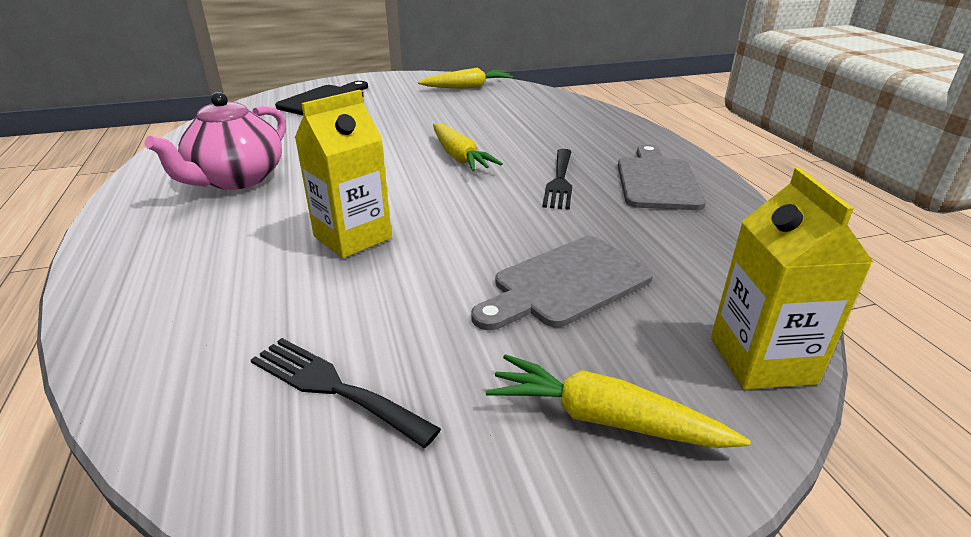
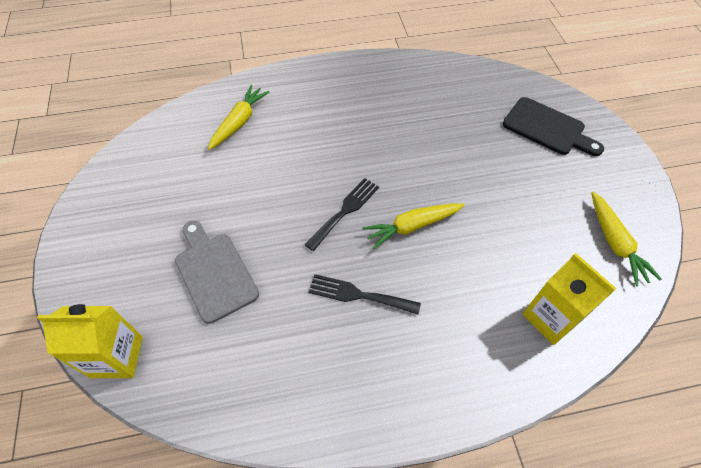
camera: 95 degrees right, 25 degrees up
pink teapot [145,92,286,190] -> none
black fork [251,338,441,448] -> black fork moved to [305,178,379,251]
yellow carton [295,90,392,258] -> yellow carton moved to [523,253,616,345]
yellow carrot [486,354,751,448] -> yellow carrot moved to [208,85,270,150]
grey cutting board [618,144,706,210] -> none

